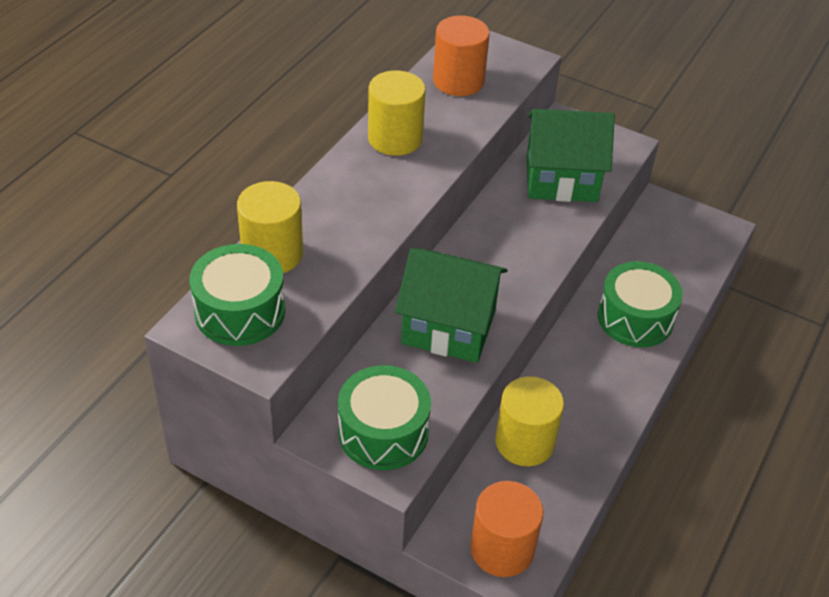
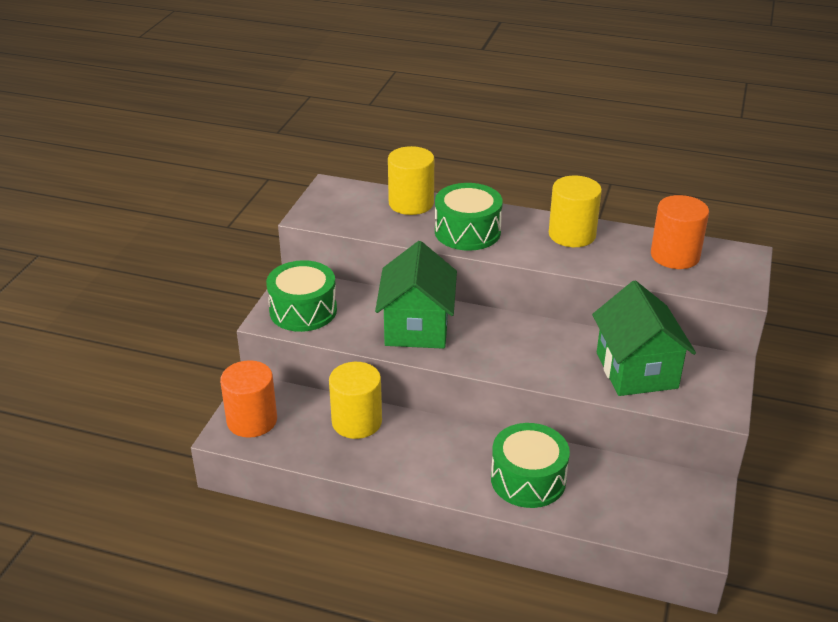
camera: 80 degrees right, 10 degrees down
green drum [190,244,285,346] -> green drum moved to [435,183,503,251]

